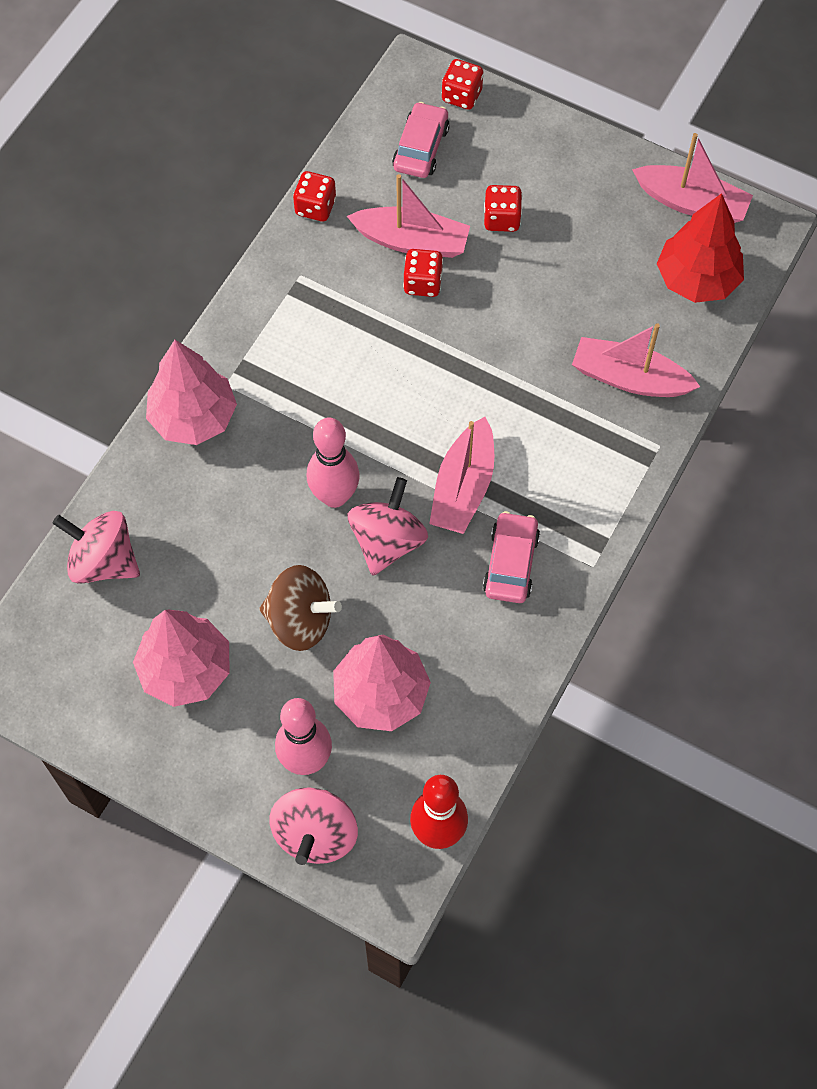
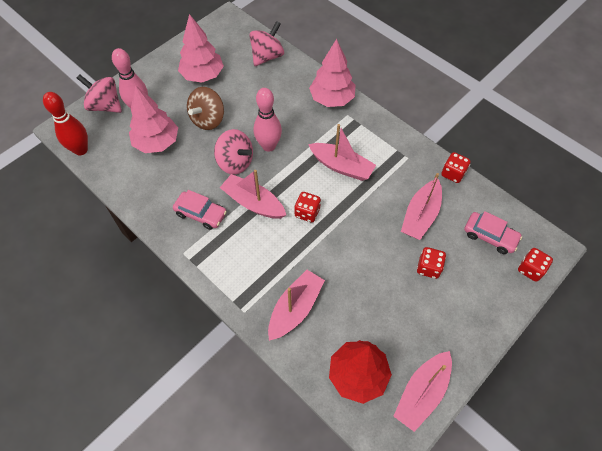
camera: 105 degrees right, 5 degrees down
red dice [403,249,443,297] -> red dice moved to [294,192,321,222]
none -> pink boat [308,124,376,181]

